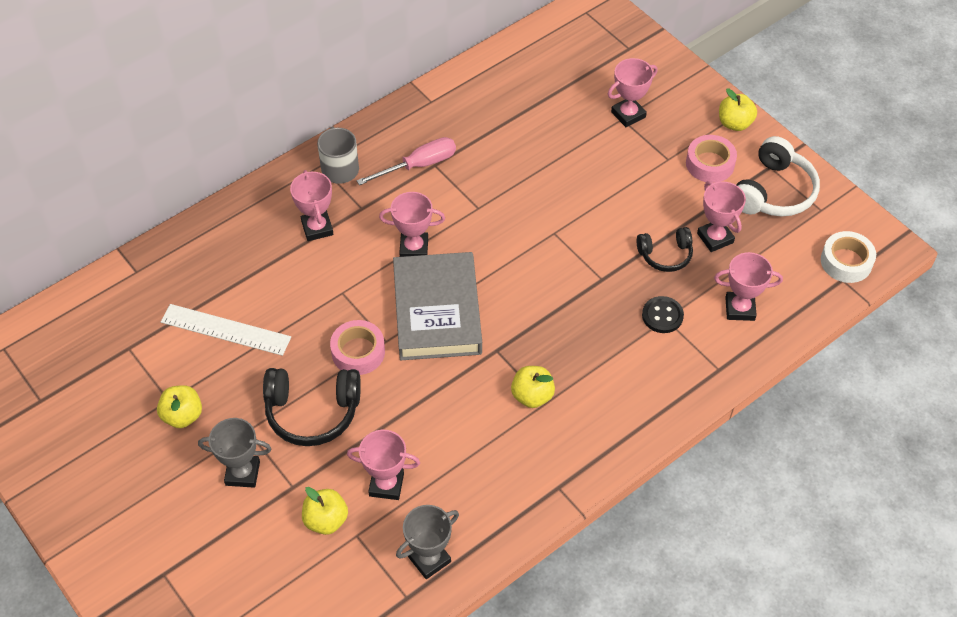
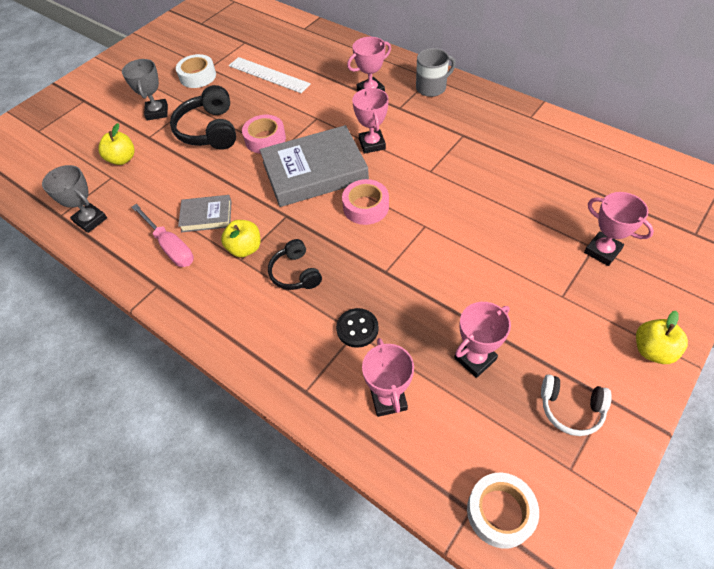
camera: 80 degrees right, 0 degrees up
yellow apple [157,385,202,428] -> white tape [176,54,216,88]
white ruler [161,304,291,356] -> white ruler turned 60 degrees counterclockwise [229,57,311,93]
pink trophy [347,430,420,500] -> none
pink screwdriver [356,137,456,185] -> pink screwdriver moved to [132,204,194,267]
black headphones [637,227,693,272] -> black headphones moved to [268,239,322,290]
pink tape [686,135,737,183] -> pink tape moved to [342,179,389,225]
white headphones [736,136,820,217] -> white headphones [541,374,612,436], size x0.61
none -> grey book [178,195,232,232]

